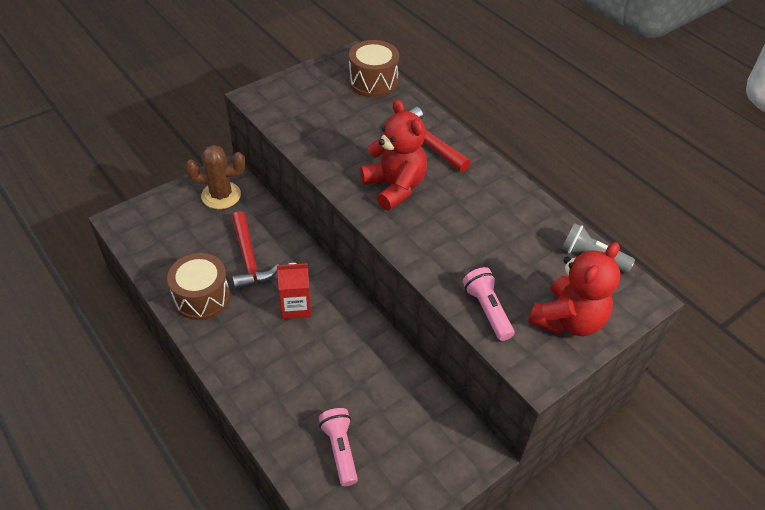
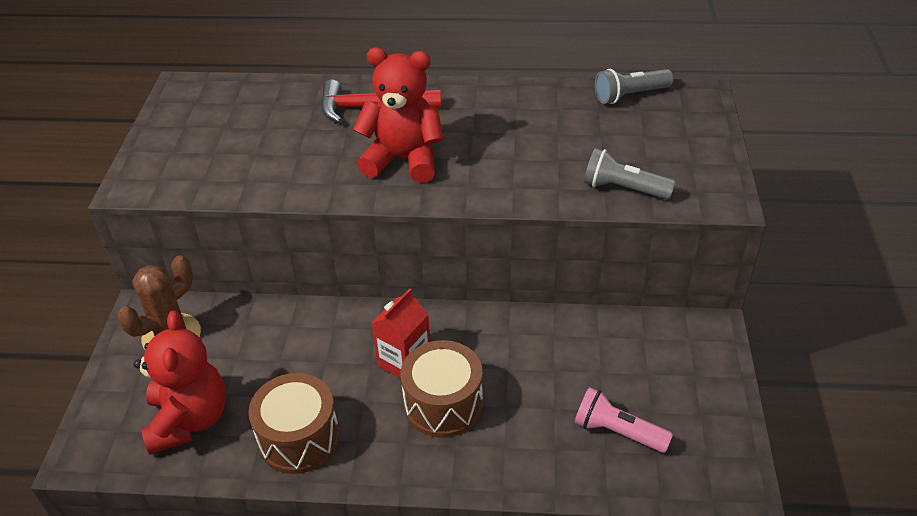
camera: 45 degrees left, 5 degrees down
red hammer [232,211,279,290] -> none
brown drum [349,40,399,97] -> brown drum moved to [401,340,483,438]
pink flashlight [463,267,514,341] -> grey flashlight [584,148,676,199]
red teddy bear [528,242,620,336] -> red teddy bear moved to [134,310,226,455]

